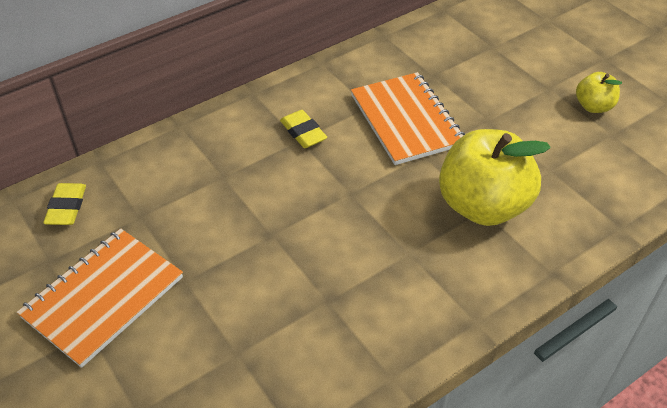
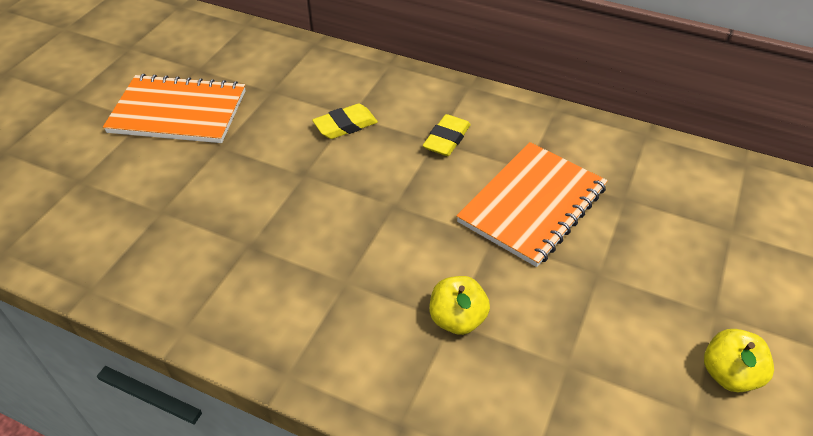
camera: 60 degrees right, 0 degrees up
yellow eraser [43,183,86,225] -> yellow eraser moved to [313,104,378,139]
yellow apple [439,129,551,226] -> yellow apple [430,276,490,335], size x0.49

